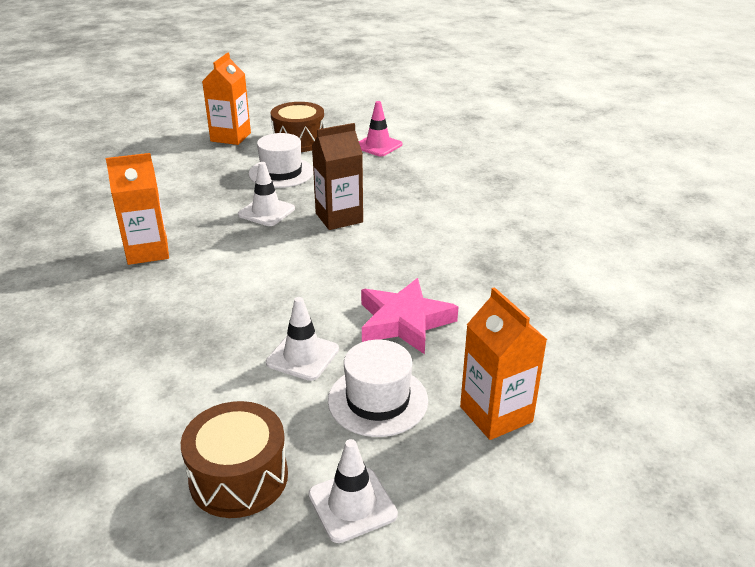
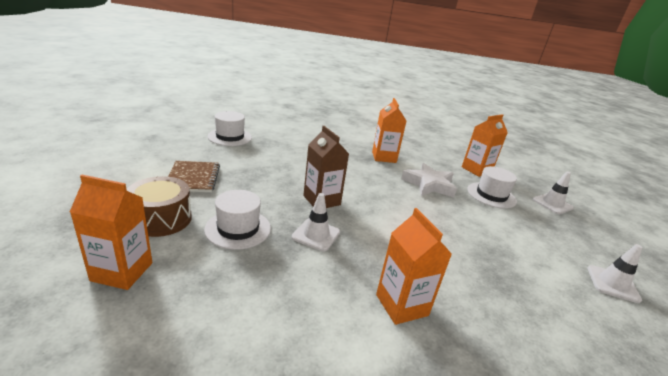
camera: 100 degrees left, 5 degrees down
brown drum [181,401,288,518] -> none
white traffic cone [266,297,339,381] -> white traffic cone moved to [588,244,643,303]
pink traffic cone [359,101,402,157] -> brown notebook [168,161,220,192]
pink star [361,278,459,354] -> white star [401,163,457,198]
none -> white hat [208,111,252,146]
none -> orange carton [372,98,406,163]

